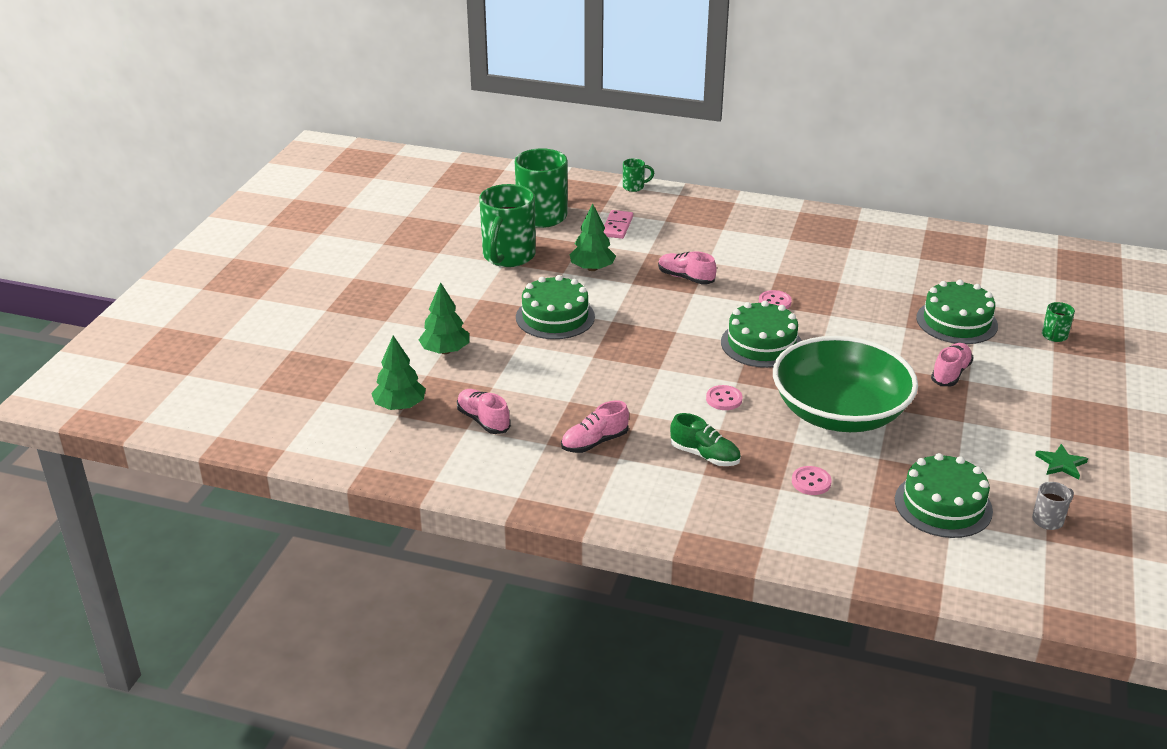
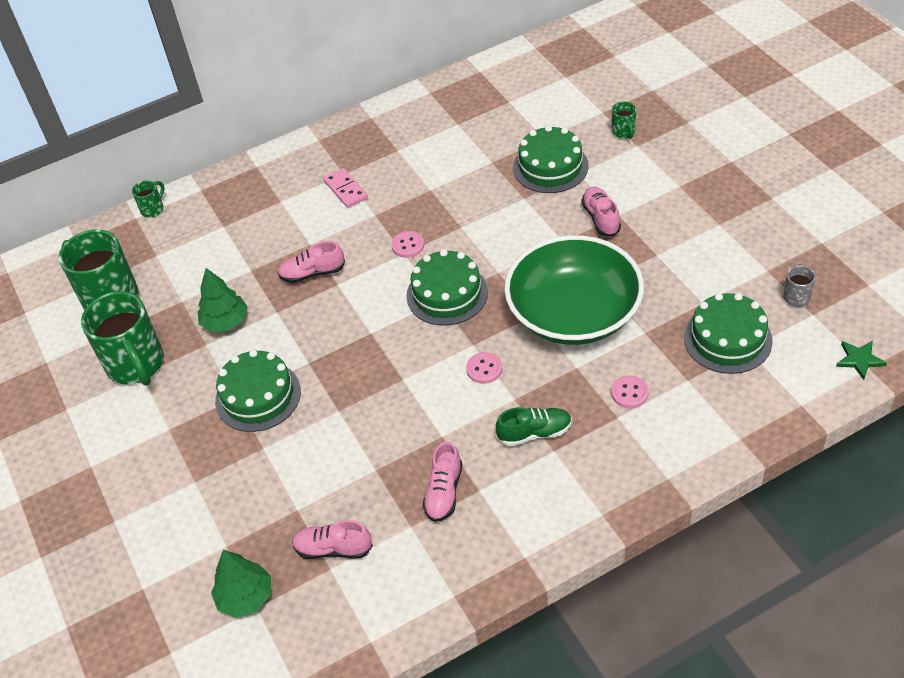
camera: 40 degrees left, 15 degrees up
green tree [419,282,469,354] -> none
pink domino [603,210,633,239] -> pink domino moved to [324,168,368,208]
green star [1035,444,1088,480] -> green star moved to [836,341,887,380]

